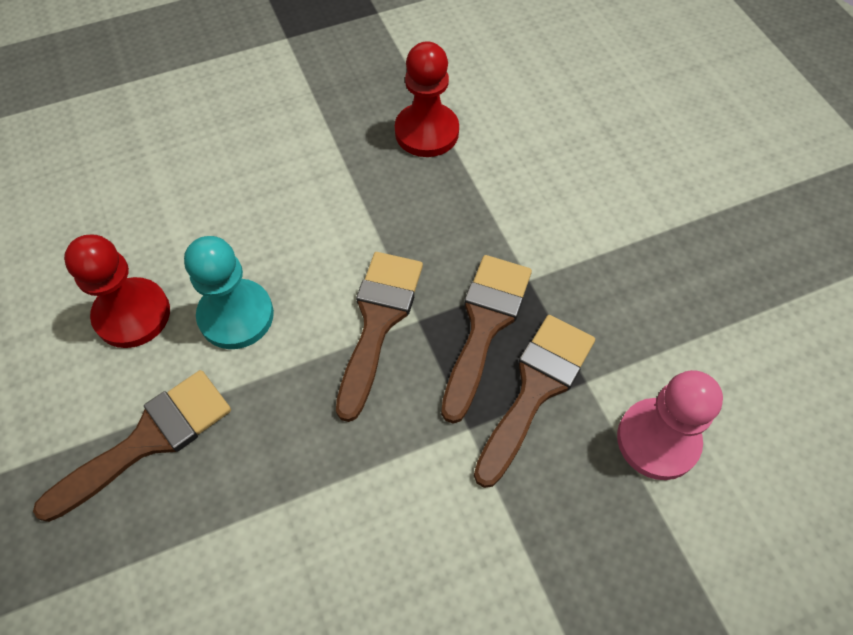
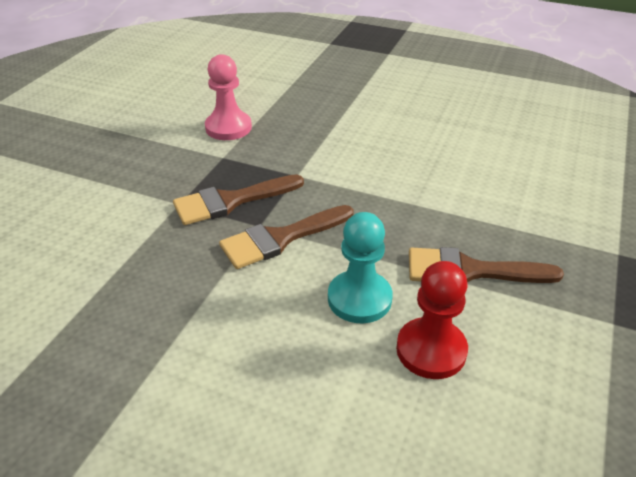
camera: 135 degrees left, 20 degrees down
red pawn [395,41,459,157] -> none
brown brush [474,315,595,488] -> none

